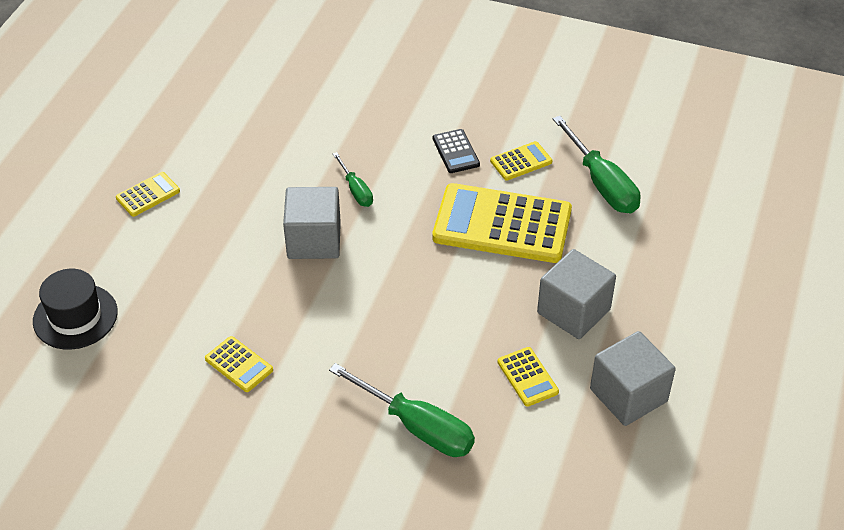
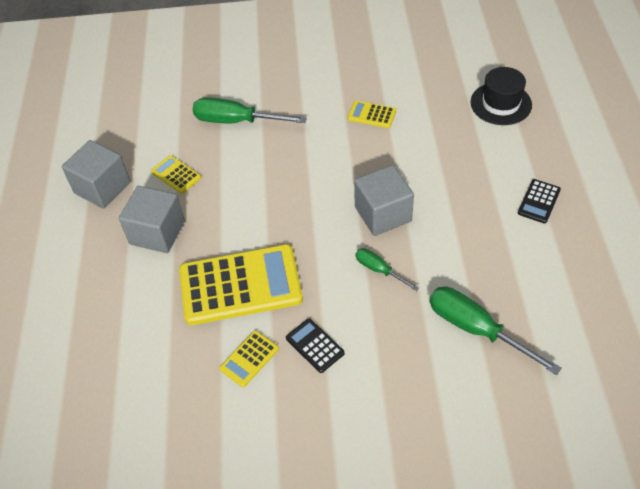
camera: 160 degrees right, 5 degrees up
yellow calculator [116,172,180,217] -> black calculator [518,179,561,224]
green screwdriver [553,116,640,213] -> green screwdriver moved to [430,286,562,375]

